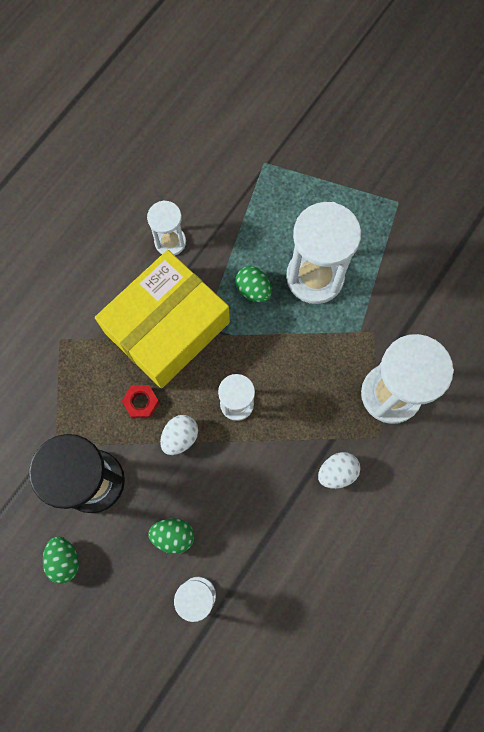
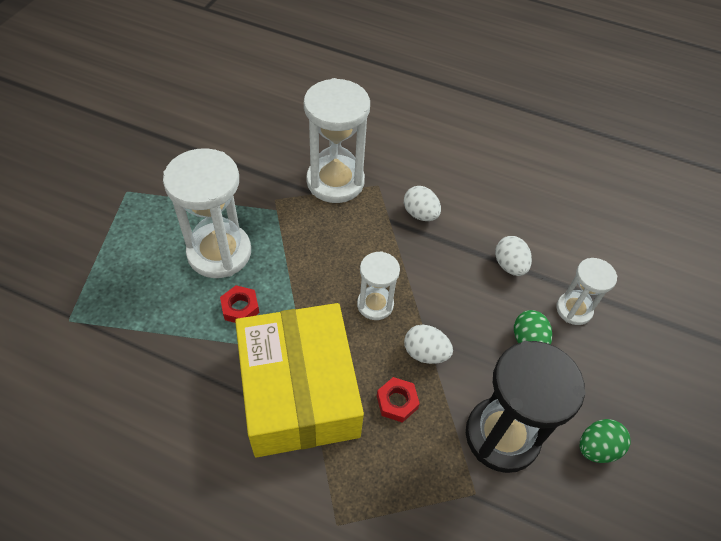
camera: 105 degrees left, 20 degrees down
yellow box [95,250,230,388] -> yellow box turned 45 degrees clockwise [235,303,364,457]
white hourglass [147,200,186,256] -> none
green egg [235,266,272,302] -> red nut [220,285,259,323]
none -> white egg [495,236,532,276]

